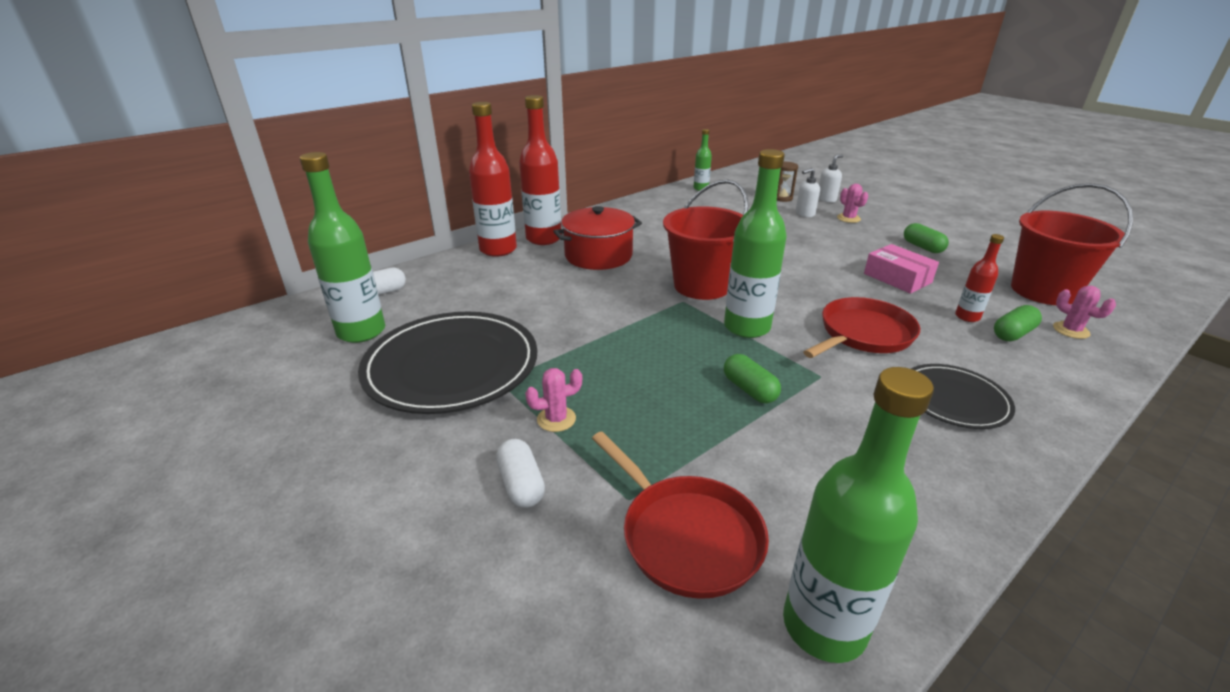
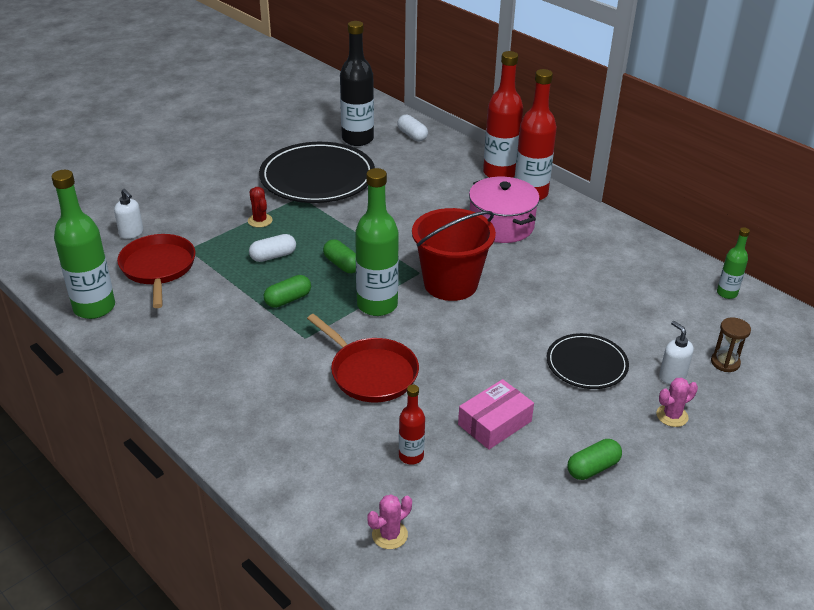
camera: 85 degrees right, 5 degrees up
green bottle [300,152,385,343] -> black bottle [340,21,374,146]
white capsule [496,439,545,508] -> white capsule moved to [249,234,296,262]
pink cactus [525,368,582,432] -> red cactus [248,187,273,228]
red pot [553,206,642,270] -> pink pot [469,177,540,243]
red pan [592,432,769,599] -> red pan turned 120 degrees clockwise [117,234,196,308]
white soap dispenser [819,155,843,202] -> white soap dispenser moved to [114,189,143,239]
black plate [911,364,1015,429] -> black plate moved to [547,333,629,389]
green capsule [994,305,1042,341] -> green capsule moved to [323,239,356,273]
red bucket [1011,183,1133,305] -> none

